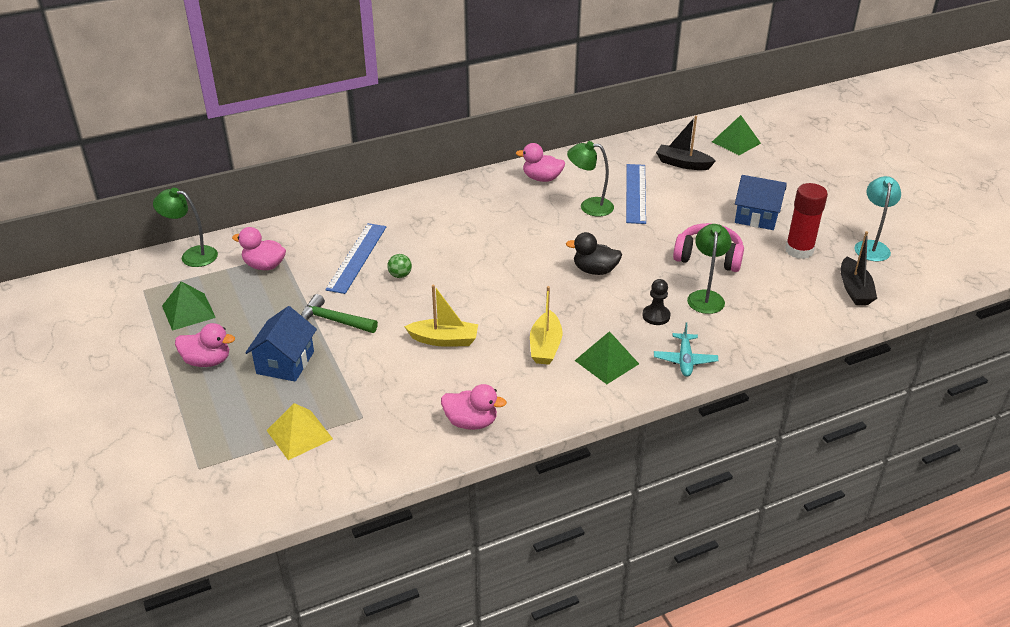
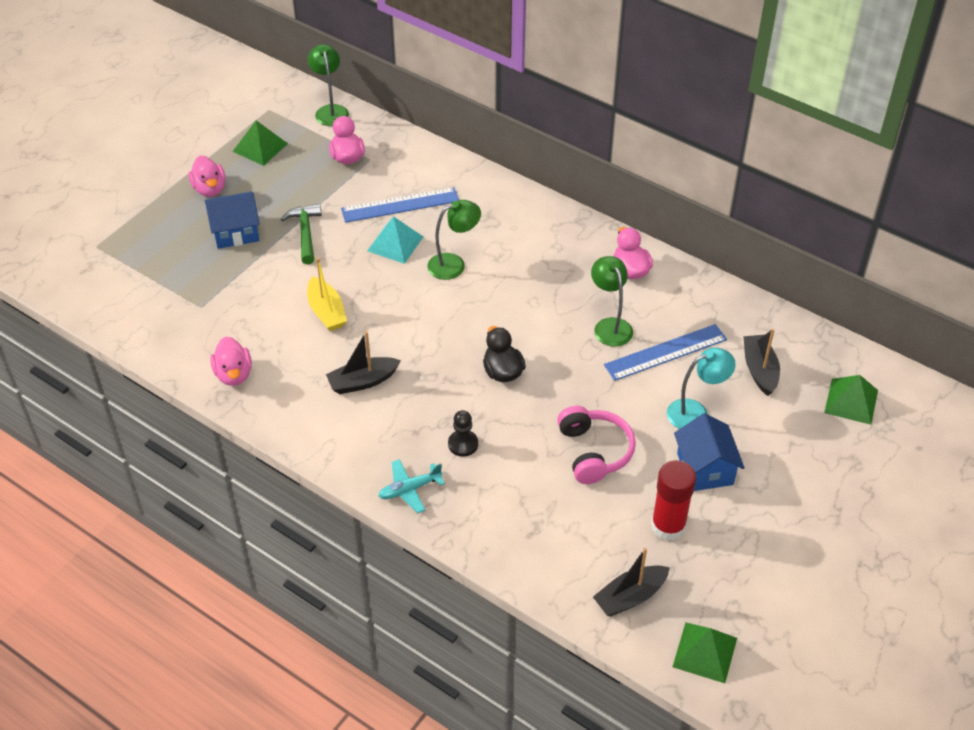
camera: 60 degrees right, 10 degrees up
yellow pyramid [266,403,333,460] -> none
green ball [387,254,412,278] -> turquoise pyramid [367,216,423,264]
yellow boat [530,286,563,365] -> black boat [326,331,401,394]
green pyramid [575,331,639,384] -> green pyramid moved to [672,623,737,683]
green lamp [687,224,732,314] -> green lamp moved to [427,200,481,280]
turquoise lamp [854,176,901,261] -> turquoise lamp moved to [667,348,736,429]

